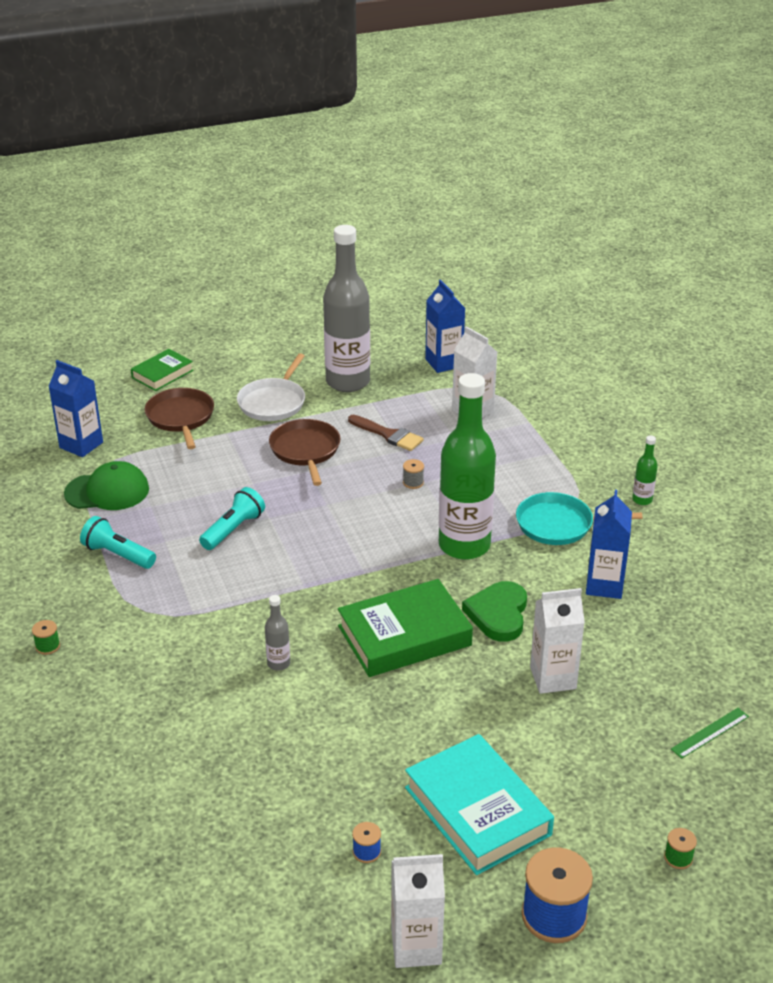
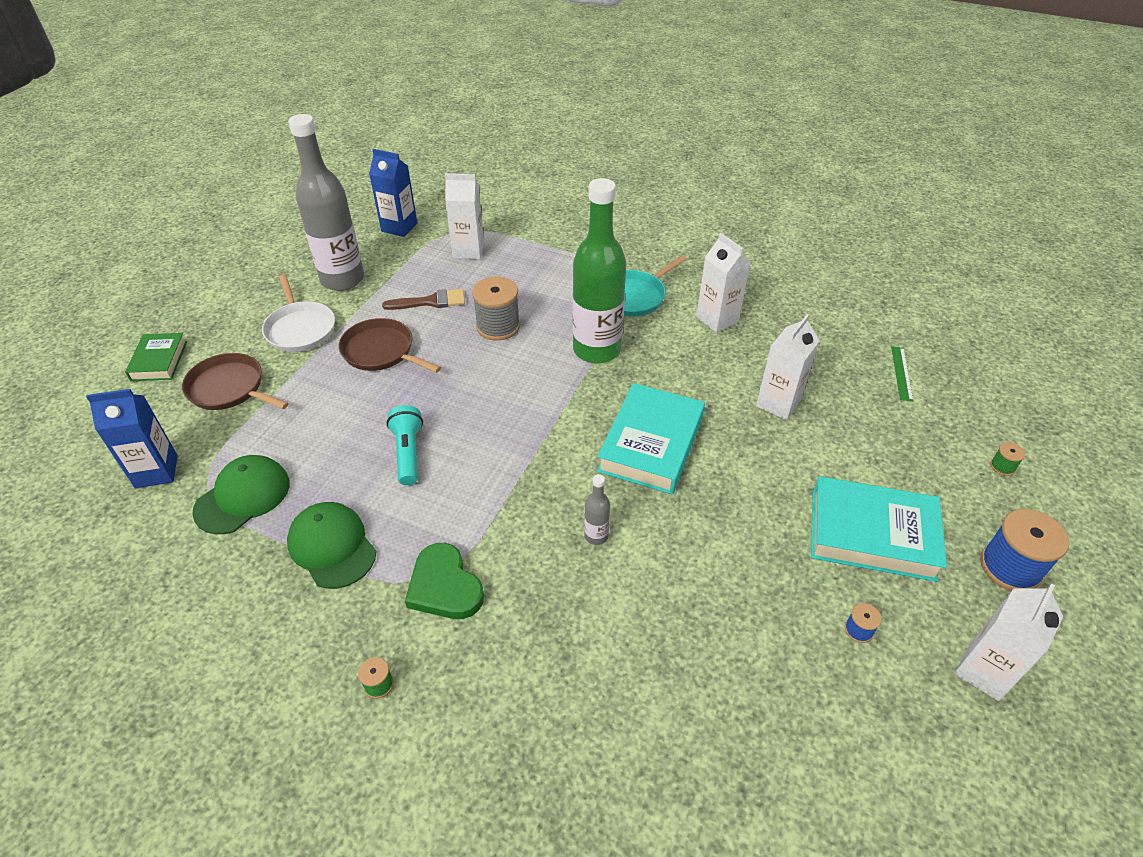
camera: 45 degrees left, 10 degrees up
turquoise flashlight [80,516,156,569] -> green cap [287,502,377,589]
green book [338,579,473,677] -> turquoise book [597,383,705,494]
grey spool [403,459,424,489] -> grey spool [472,277,520,341], size x2.19
green heart [462,581,527,642] -> green heart moved to [405,543,484,619]
blue carton [586,490,632,599] -> white carton [696,233,751,333]
green bottle [632,435,658,505] -> none

